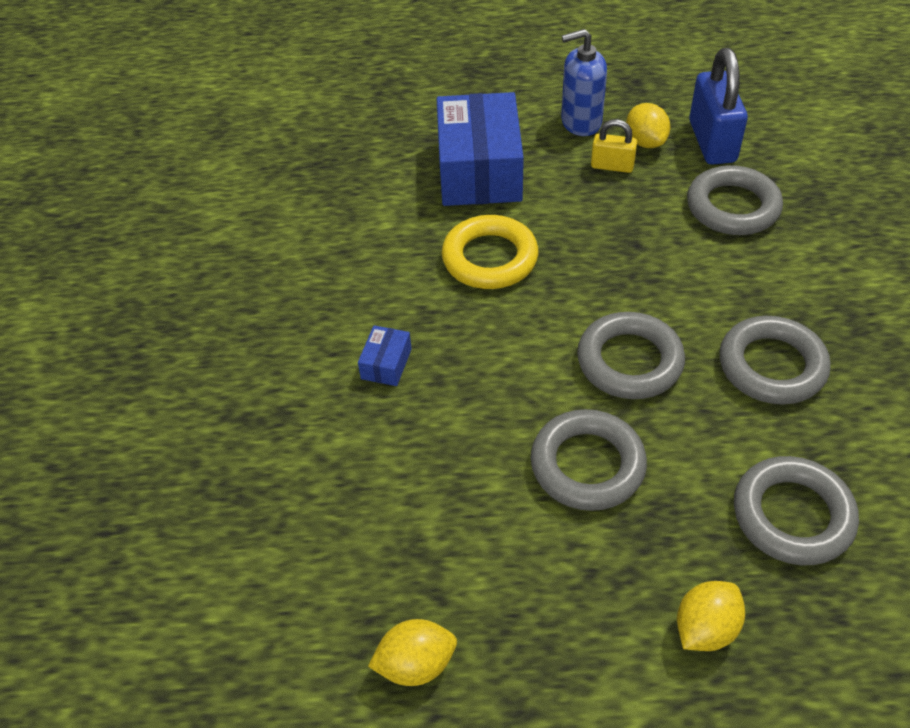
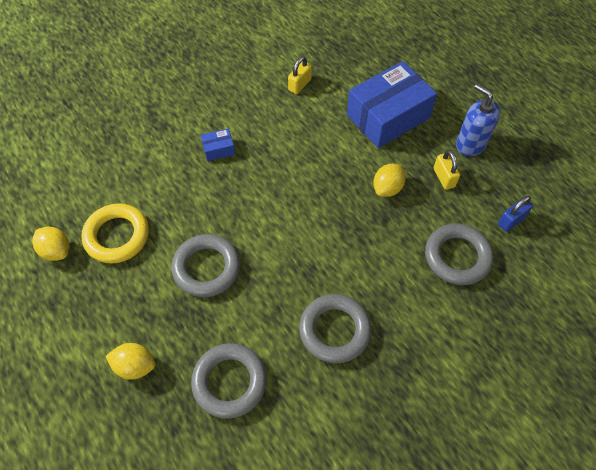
camera: 55 degrees right, 10 degrees up
yellow ring [442,215,538,289] -> yellow ring moved to [81,203,149,263]
grey ring [577,312,685,399] -> none
yellow lemon [626,103,671,148] -> yellow lemon moved to [373,164,406,197]
blue padlock [689,48,748,165] -> blue padlock [498,196,533,232], size x0.54
none -> yellow padlock [288,56,312,94]

